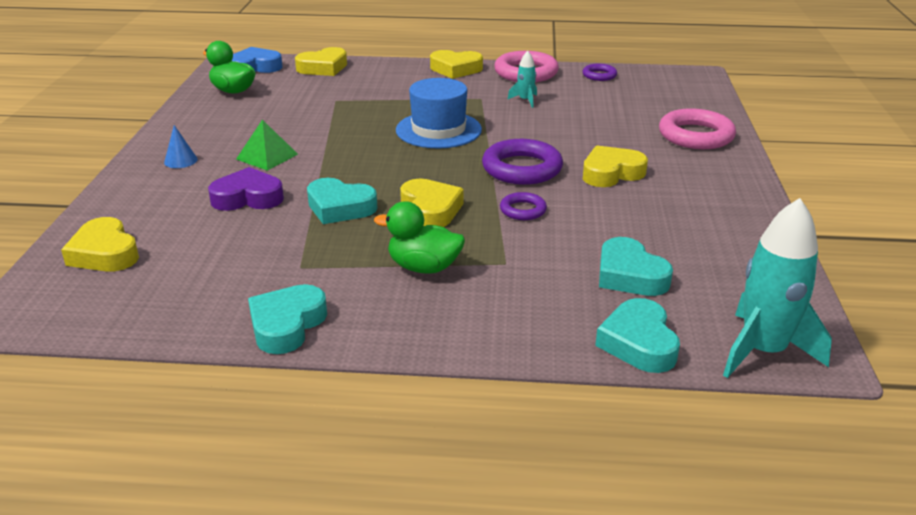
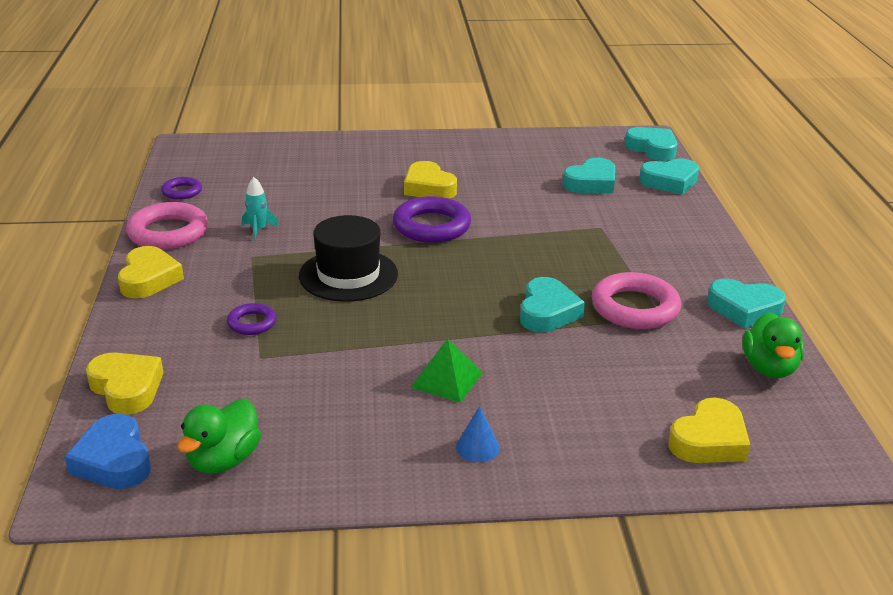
camera: 100 degrees left, 0 degrees up
purple heart [208,167,284,211] -> none
green duck [374,201,465,274] -> green duck moved to [742,312,804,378]
blue hat [396,78,482,149] -> black hat [299,215,398,302]
yellow heart [400,179,464,227] -> none
purple ring [500,192,547,220] -> purple ring moved to [227,303,277,335]
pink ring [659,108,736,149] -> pink ring moved to [592,272,681,329]
turquoise rocket [723,198,832,378] -> turquoise heart [625,127,678,161]

